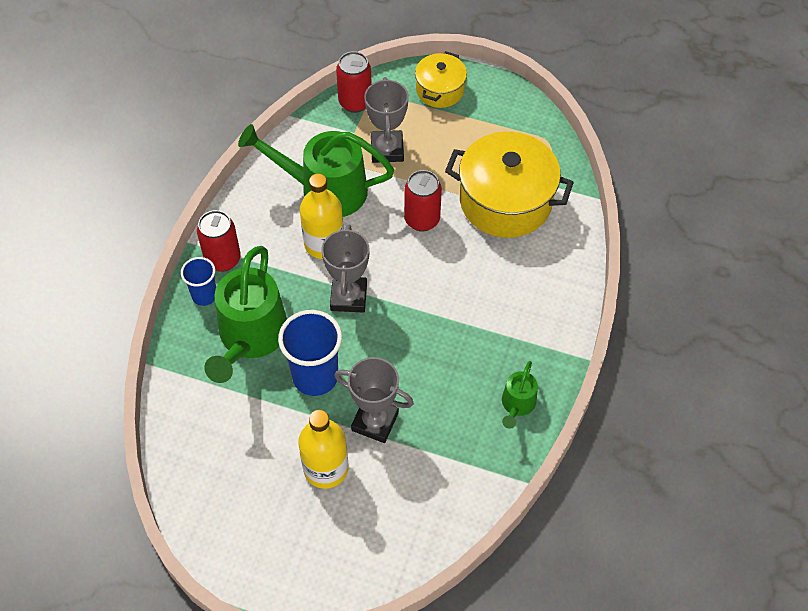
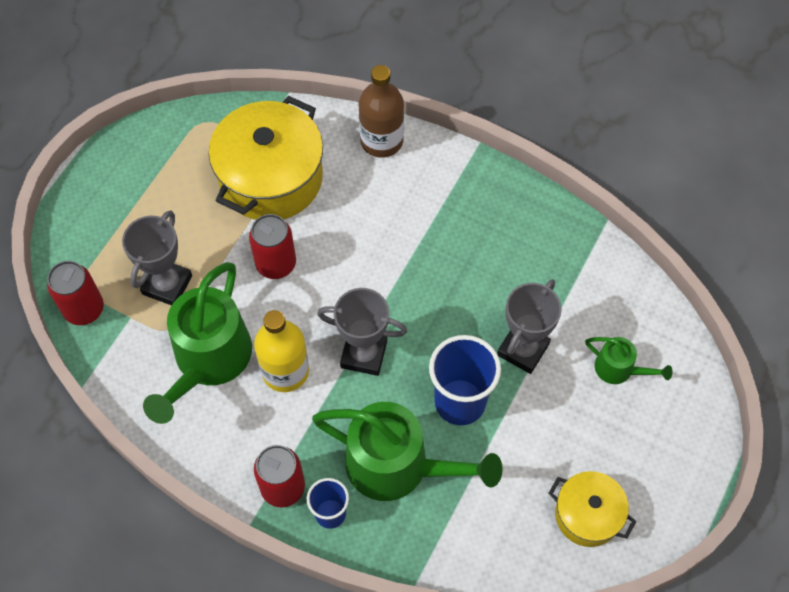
camera: 80 degrees left, 5 degrees up
yellow bottle [298,410,348,489] -> none
grey trophy [364,77,409,163] -> grey trophy turned 75 degrees counterclockwise [122,210,192,305]
yellow pot [415,51,467,108] -> yellow pot moved to [548,471,636,547]
green watering can [502,361,538,429] -> green watering can moved to [585,337,673,384]
none -> brown bottle [359,65,404,158]

